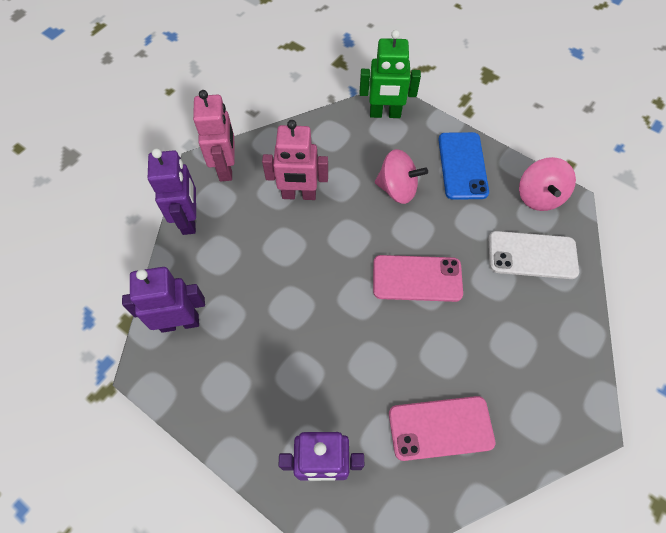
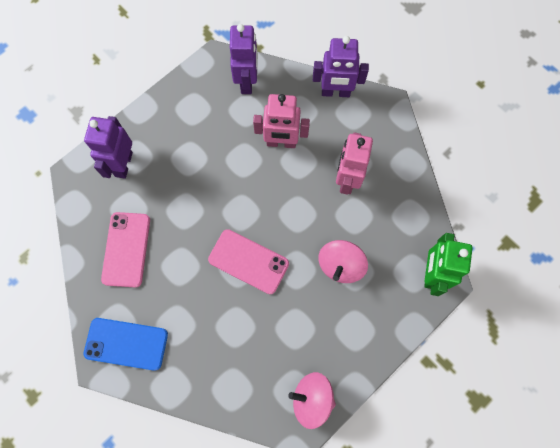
camera: 100 degrees right, 10 degrees up
pink robot [193,90,235,181] -> pink robot moved to [253,94,310,148]
pink phone [373,255,463,302] -> pink phone turned 75 degrees counterclockwise [208,229,289,294]
blue phone [439,132,489,200] -> blue phone moved to [84,318,168,371]
white phone [488,231,579,279] -> none

